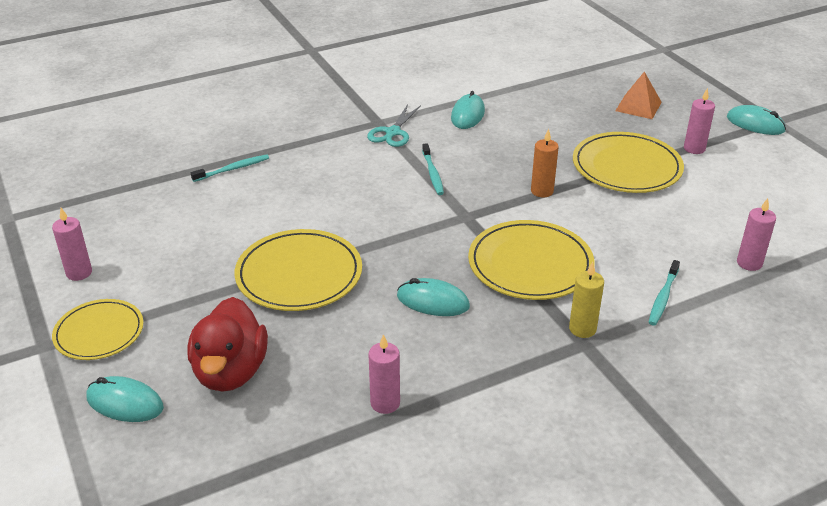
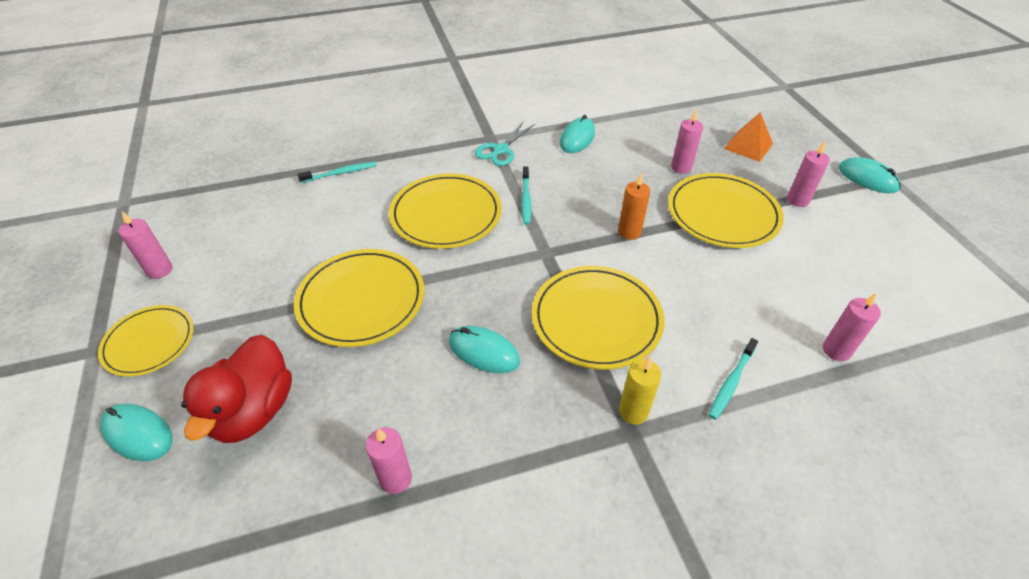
camera: 10 degrees right, 10 degrees up
none -> yellow plate [389,173,502,249]
none -> pink candle [671,110,703,174]

